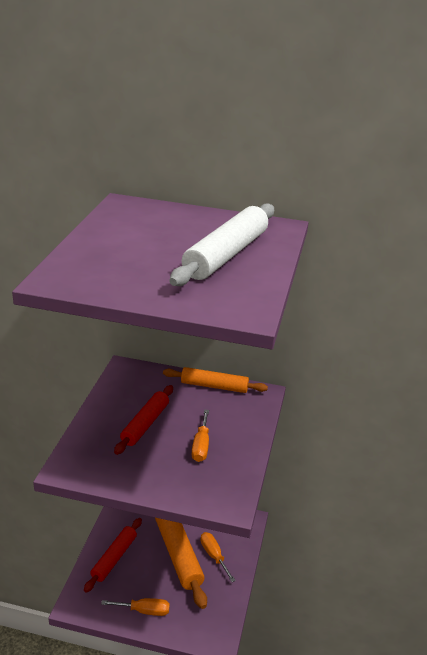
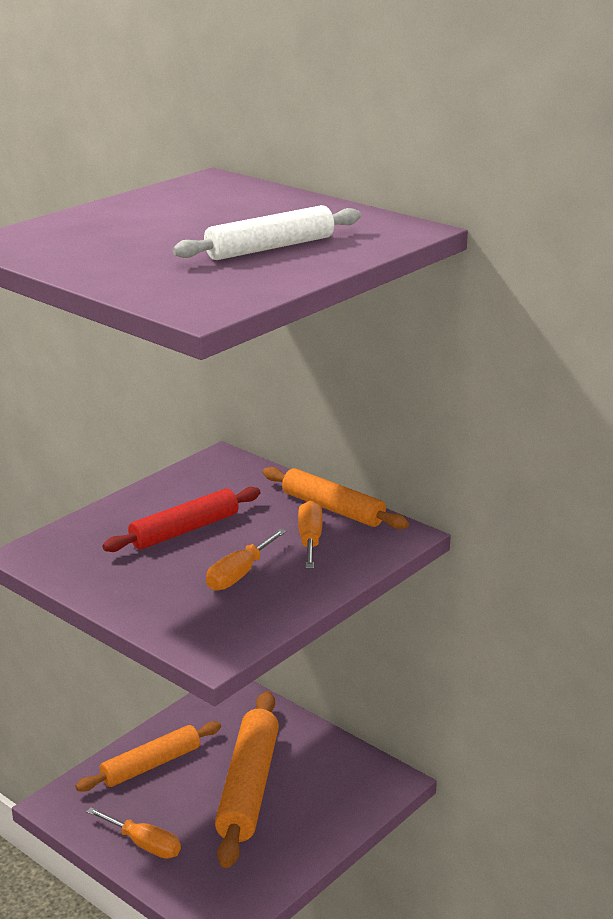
camera: 30 degrees right, 5 degrees down
red rolling pin [84,518,142,592] -> orange rolling pin [75,721,221,792]
white rolling pin [170,204,274,286] -> white rolling pin [173,205,361,260], size x0.66
orange screwdriver [201,532,236,582] -> orange screwdriver moved to [298,501,322,569]

